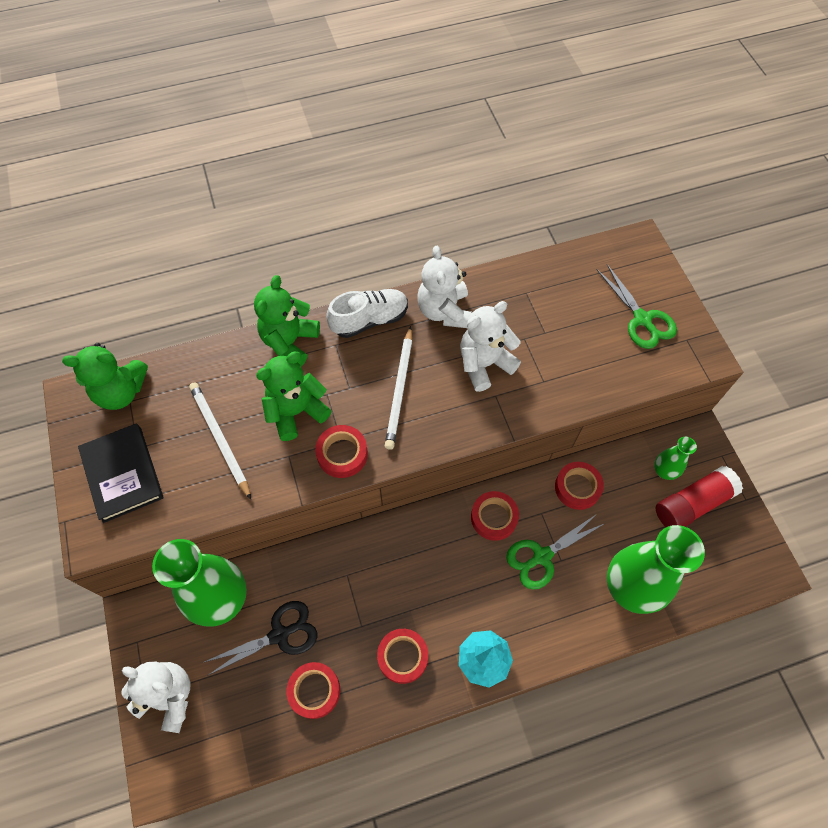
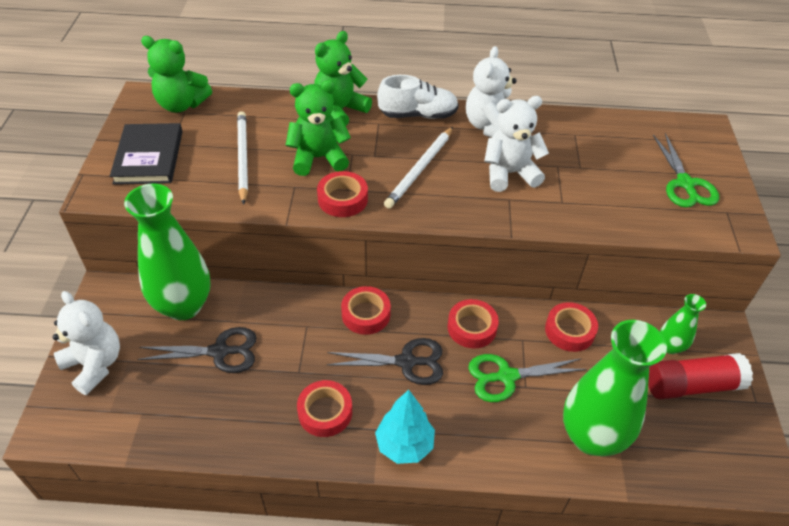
camera: 20 degrees right, 15 degrees down
red tape [287,662,340,719] -> red tape moved to [341,286,391,335]
none -> black scissors [326,338,443,385]

